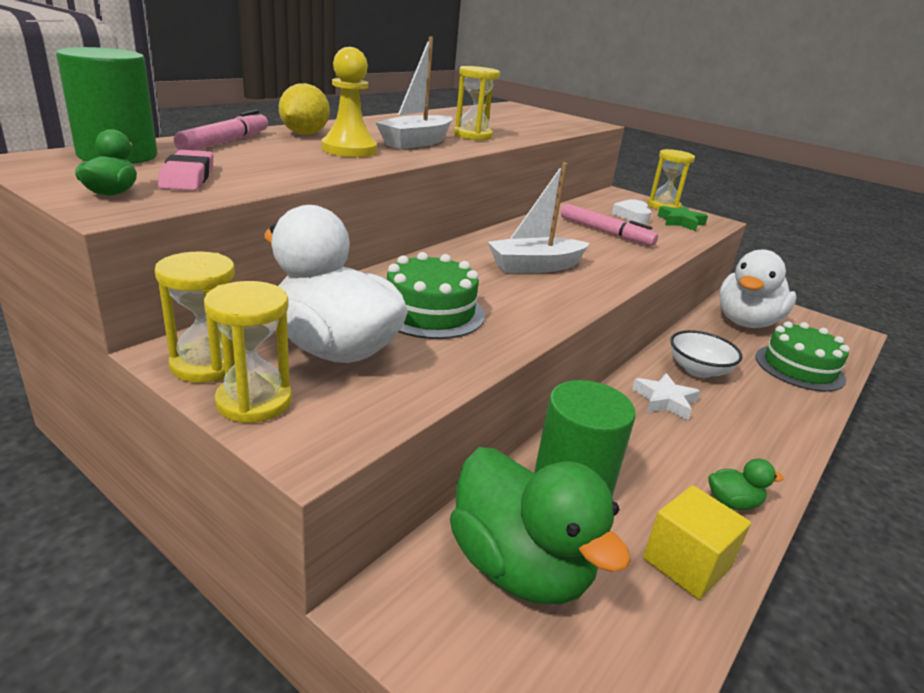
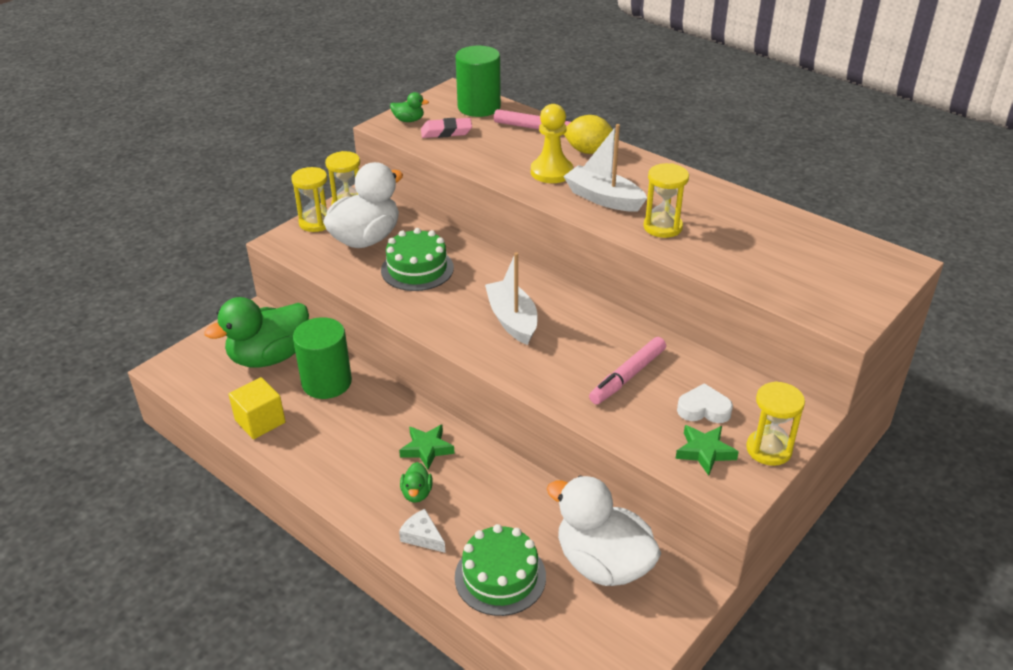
camera: 95 degrees right, 10 degrees up
white star [632,373,700,420] -> green star [399,425,455,470]
white bowl [670,330,743,378] -> none
green duck [708,458,783,510] -> green duck moved to [400,462,433,503]
none -> white cheese [399,509,445,553]

